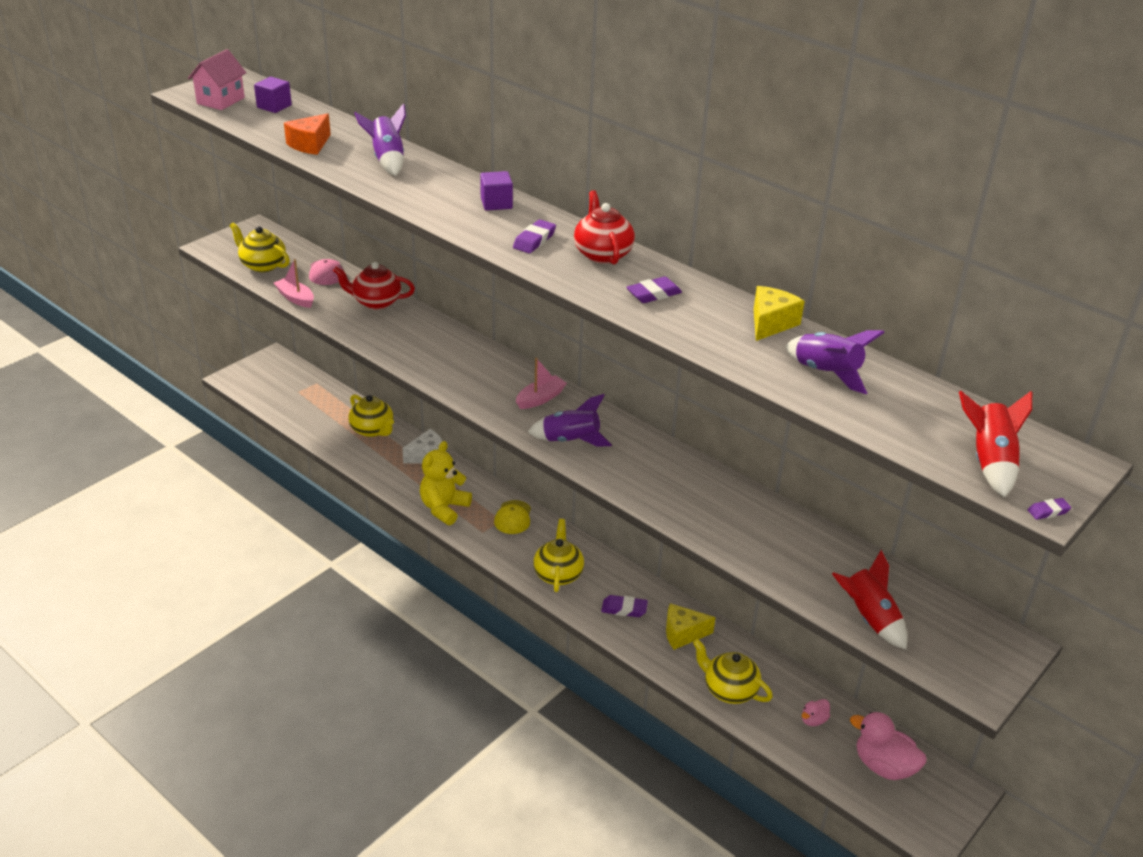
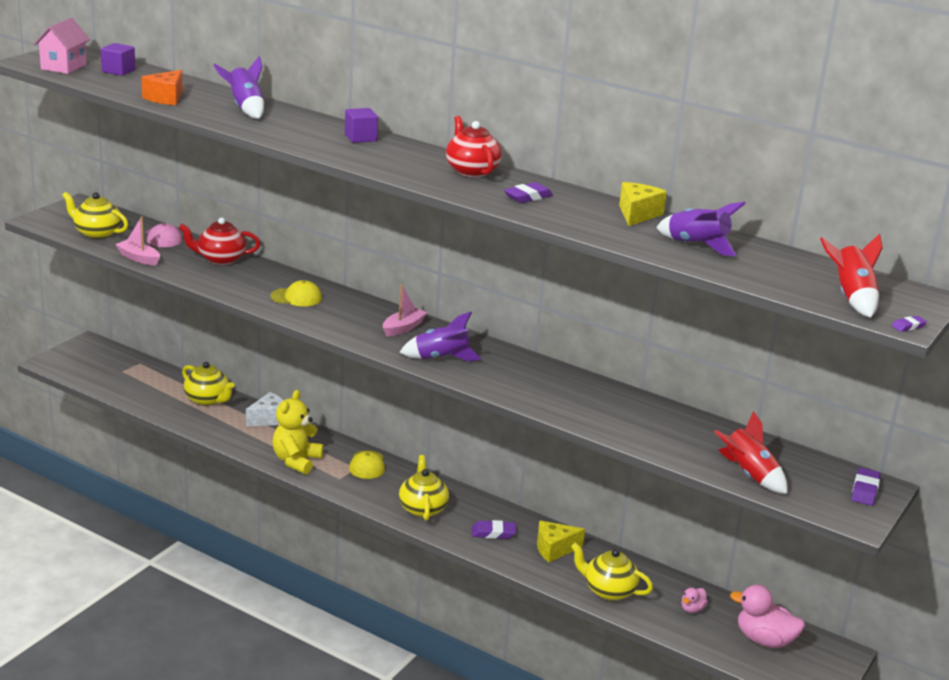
camera: 10 degrees left, 10 degrees down
purple eraser [513,219,556,253] -> purple eraser moved to [851,468,880,506]
none -> yellow cap [271,280,322,306]

